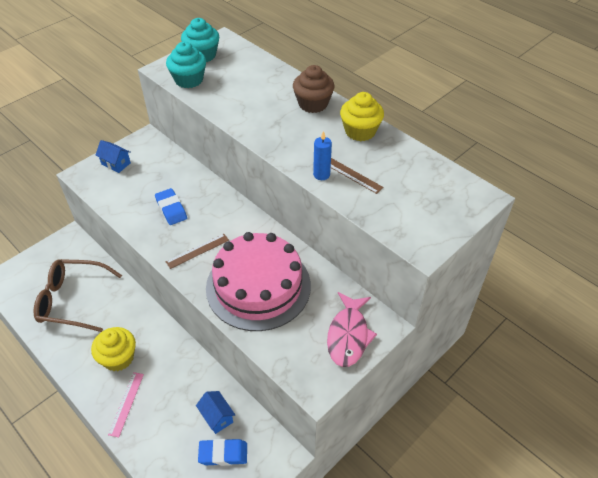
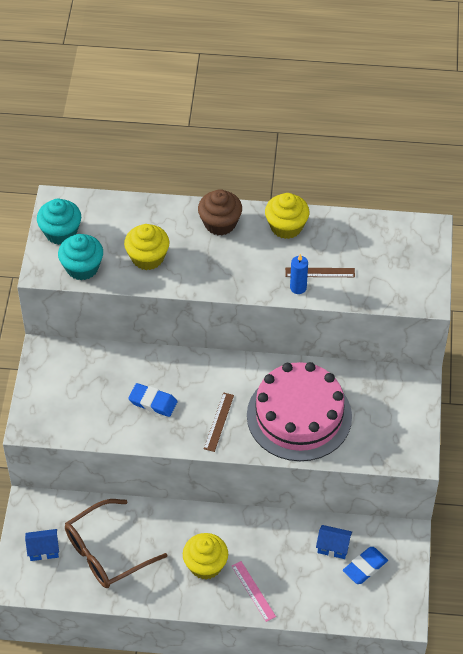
camera: 40 degrees left, 5 degrees up
blue house [95,140,131,173] -> blue house moved to [25,529,59,561]
pink fish [327,292,377,367] -> none
none -> yellow cupcake [124,224,170,270]

